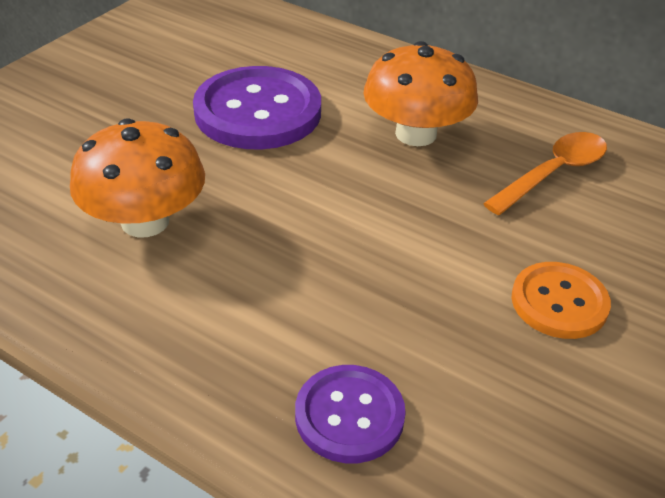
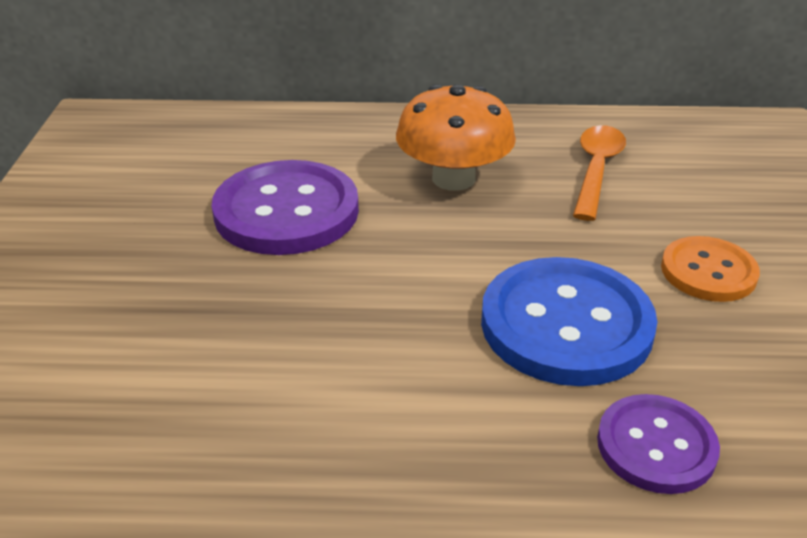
camera: 30 degrees left, 5 degrees down
orange mushroom [70,118,205,237] -> none
none -> blue button [481,257,657,386]

